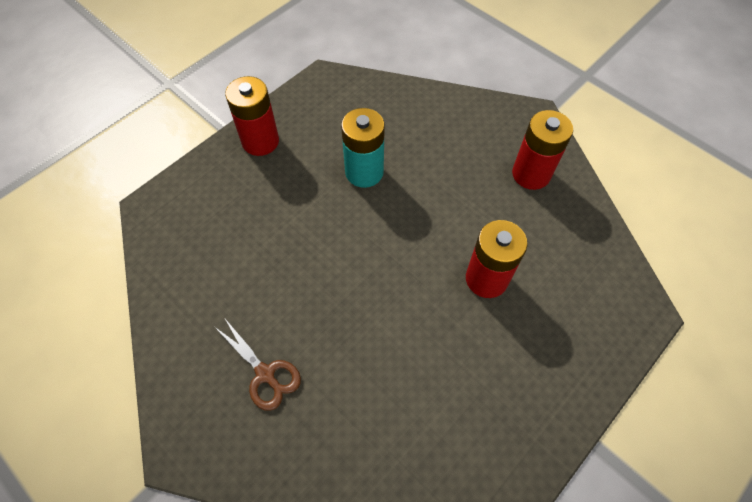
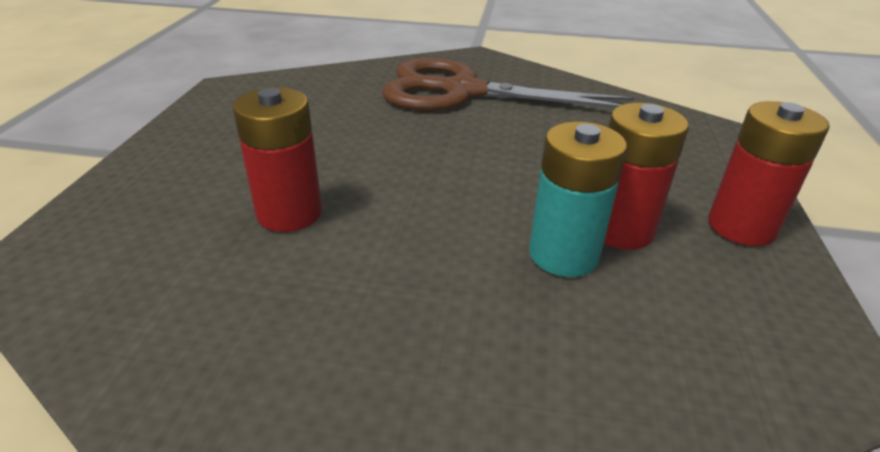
camera: 145 degrees right, 25 degrees down
brown scissors [215,319,301,411] -> brown scissors [382,58,634,111], size x2.25
red battery [512,110,573,190] -> red battery moved to [604,103,689,250]

